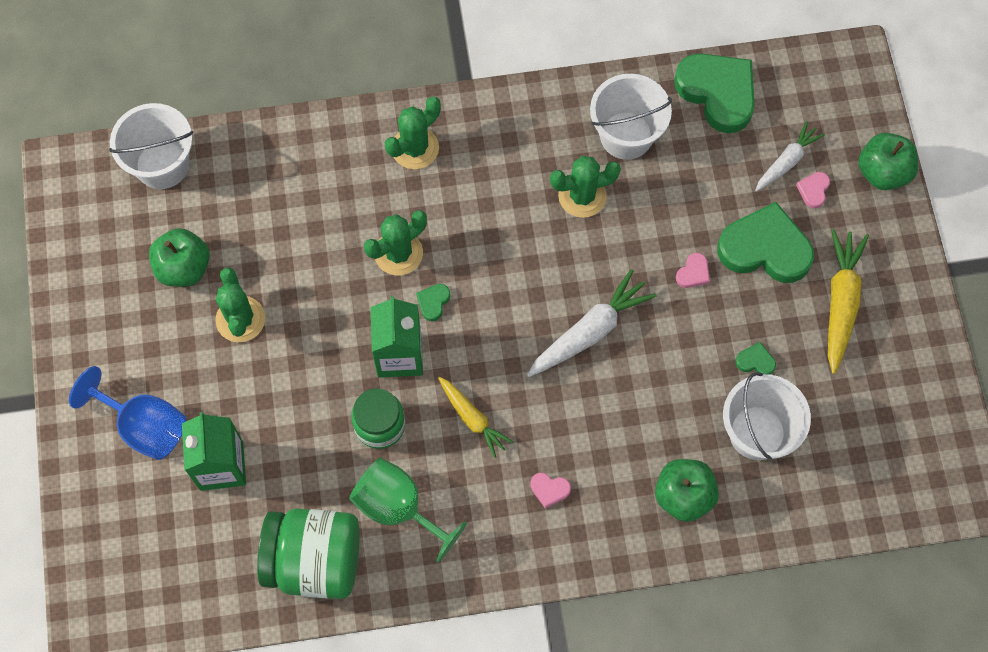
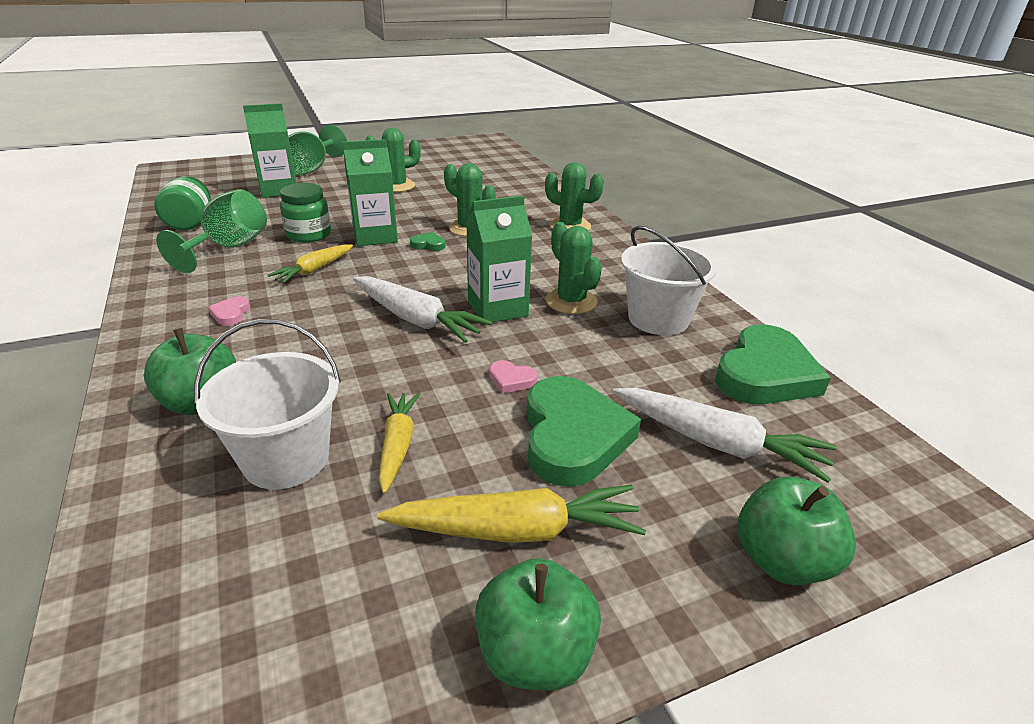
camera: 75 degrees right, 35 degrees down
blue goblet [69,366,186,460] -> green goblet [288,125,347,175]
white bucket [109,103,194,189] -> none
green apple [149,228,210,287] -> green apple moved to [475,558,601,691]
green jar [257,508,360,599] -> green jar [154,176,210,231], size x0.63
green heart [735,342,776,375] -> yellow carrot [379,393,420,494]
white carrot [755,121,825,192] -> white carrot [613,388,837,483], size x1.56
pink heart [796,172,830,209] -> none
none -> green carton [466,195,533,322]

